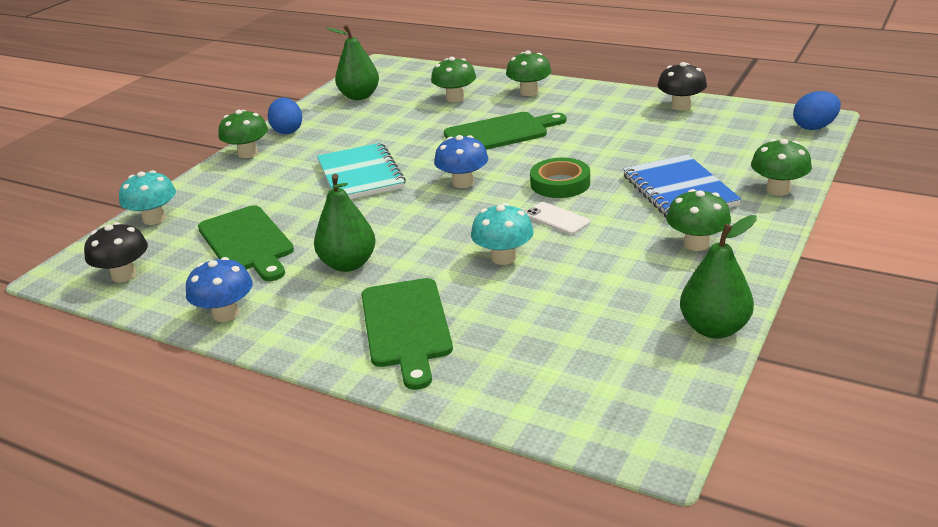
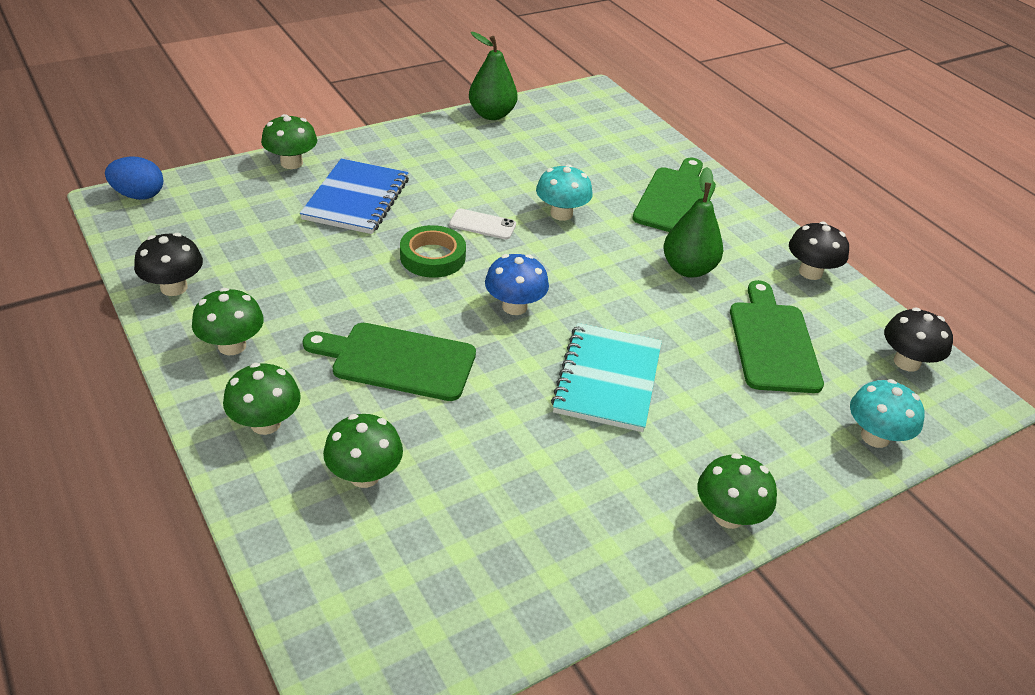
camera: 155 degrees left, 10 degrees up
blue mushroom [186,257,253,322] -> black mushroom [789,222,849,280]
blue egg [267,98,302,134] -> none
green pear [326,25,379,100] -> none
white phone [525,202,590,235] -> white phone turned 60 degrees counterclockwise [449,209,516,239]
green mushroom [666,189,731,251] -> green mushroom moved to [192,288,264,355]

